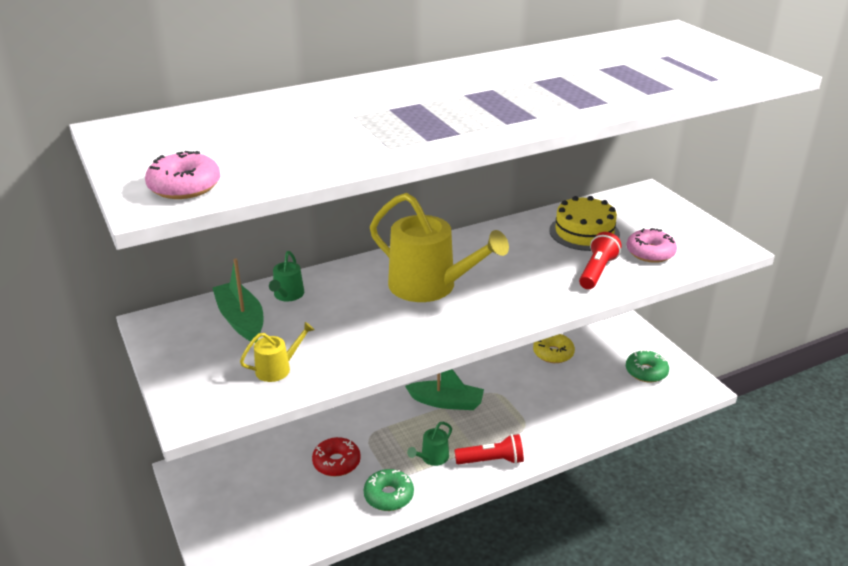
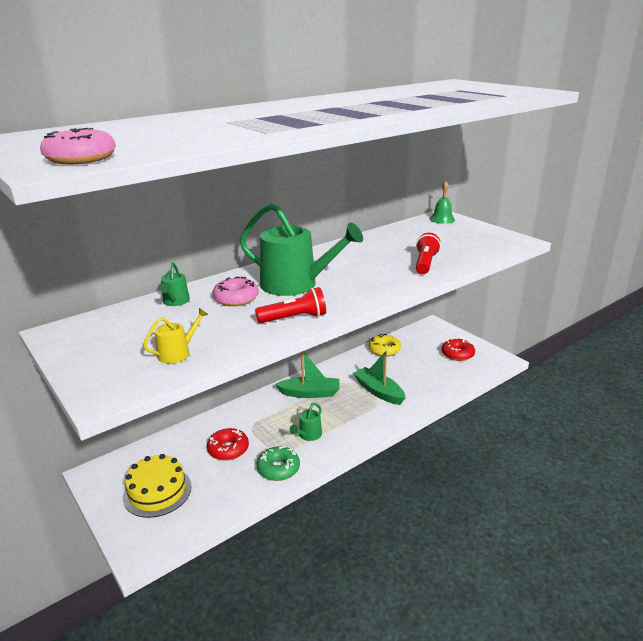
camera: 10 degrees left, 5 degrees down
green boat [212,258,263,343] -> green boat moved to [353,351,405,405]
yellow watering can [370,193,509,302] -> green watering can [240,203,363,296]
red flashlight [454,434,524,465] -> red flashlight moved to [255,287,326,323]
yellow cake [549,196,620,251] -> yellow cake moved to [123,454,192,518]
green donut [626,349,669,382] -> red donut [442,338,475,361]
pink donut [627,228,677,263] -> pink donut moved to [213,277,259,306]
none -> green bell [430,181,455,224]

